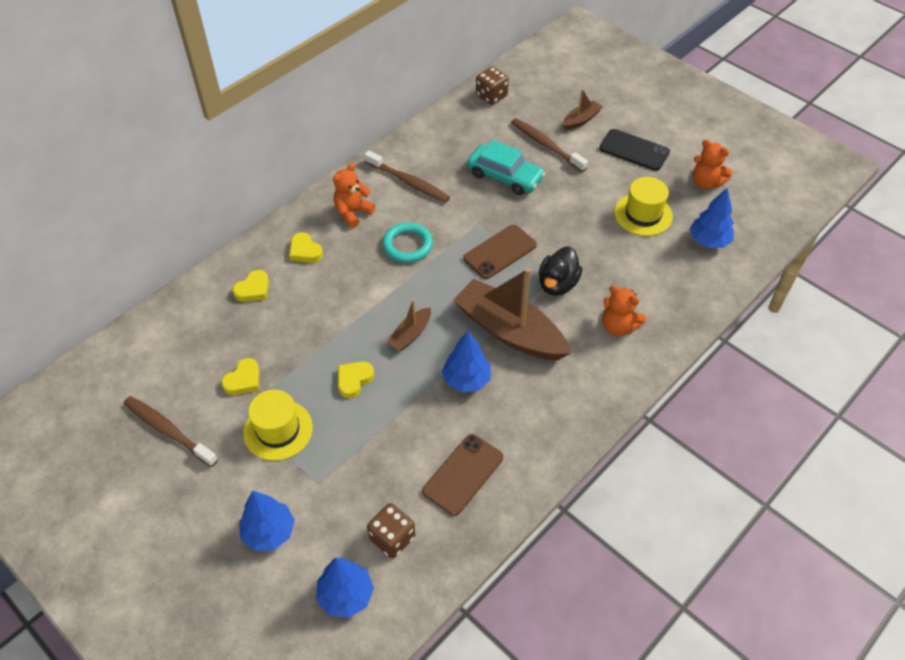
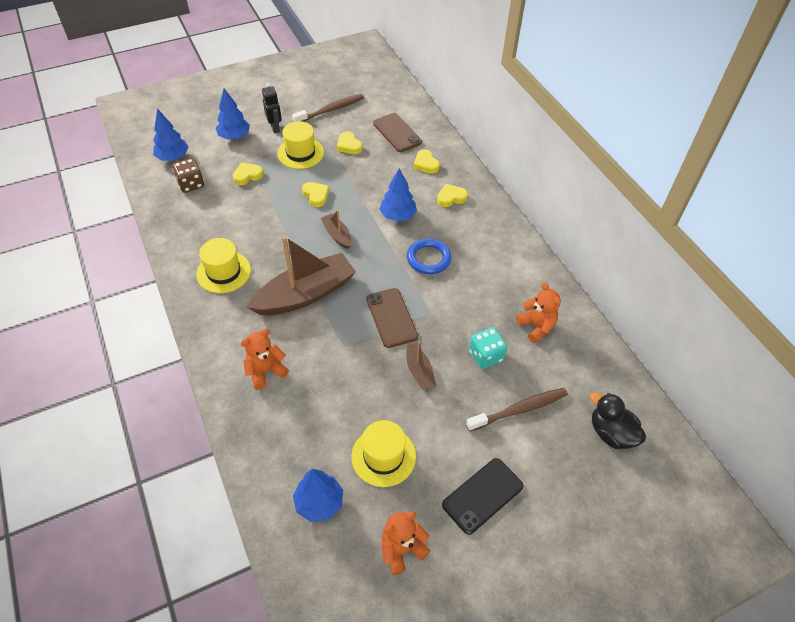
camera: 110 degrees right, 0 degrees up
orange teddy bear [333,163,375,228] -> orange teddy bear moved to [516,283,561,343]
brown toothbrush [364,150,450,203] -> none
turquoise ring [382,223,433,263] -> blue ring [407,238,451,274]
brown phone [422,434,503,516] -> brown phone moved to [373,113,422,152]
blue tree [442,331,491,392] -> blue tree moved to [380,168,417,222]
turquoise car [467,140,545,195] -> turquoise dice [469,327,507,369]
brown dice [476,67,509,105] -> none
black duck [539,246,582,296] -> black duck moved to [590,392,646,449]
brown boat [563,89,603,130] -> brown boat moved to [406,341,436,390]
none -> yellow hat [196,238,251,293]
none -> yellow heart [232,163,263,185]
none -> black robot [262,83,282,133]

